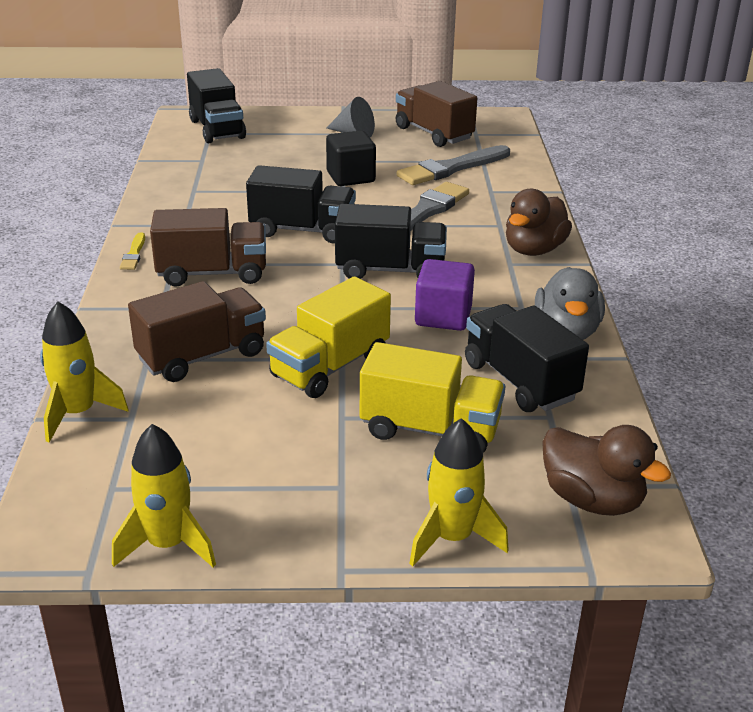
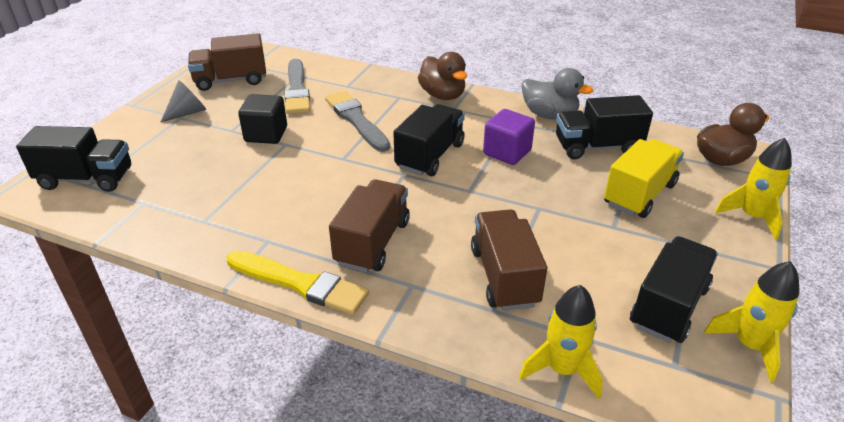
camera: 65 degrees left, 5 degrees up
yellow brush [120,232,145,270] -> yellow brush [227,251,369,315], size x2.13
black truck [246,165,356,244] -> black truck moved to [630,236,718,343]
yellow truck [266,277,391,398] -> none

